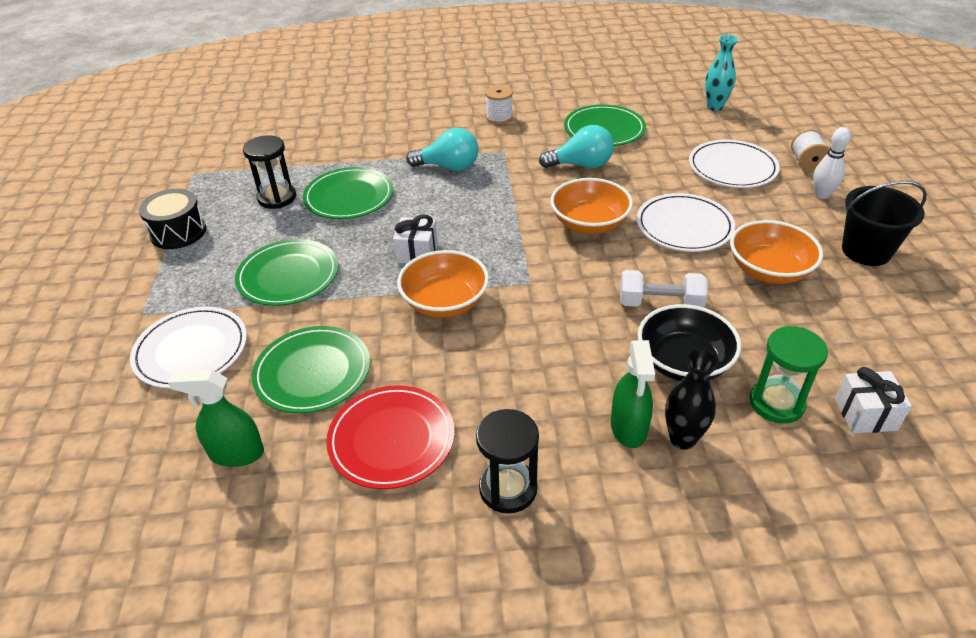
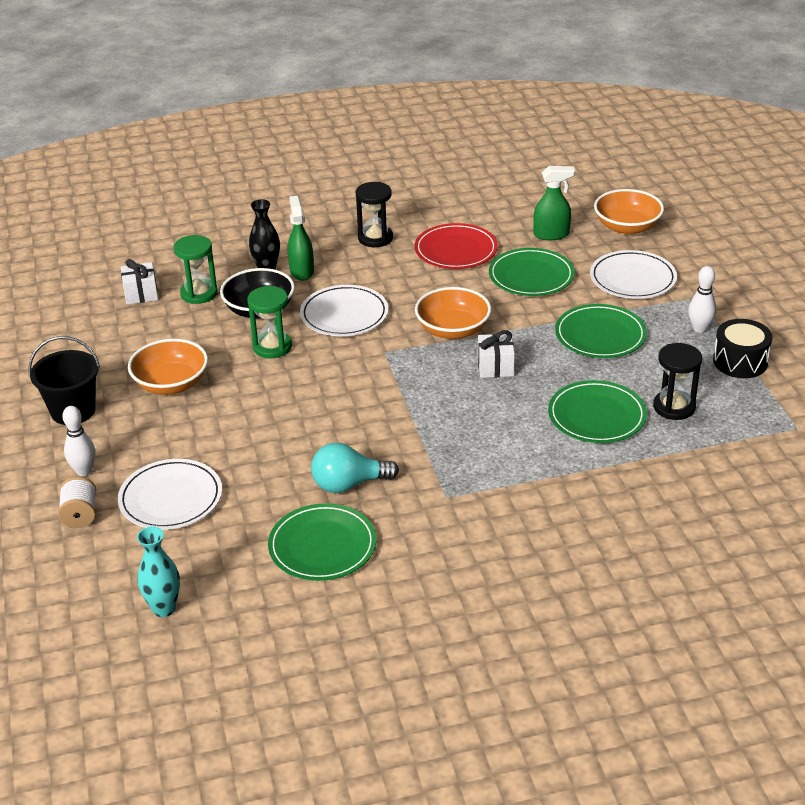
camera: 170 degrees right, 5 degrees down
turquoise light bulb [406,128,478,171] -> none
white spool [485,85,513,124] -> none
orange bowl [550,178,633,234] -> orange bowl moved to [594,189,664,235]
white dumbbell [620,270,708,308] -> green hourglass [247,286,292,358]
white plate [637,193,735,252] -> white plate moved to [300,285,388,336]
none -> white bowling pin [688,266,716,333]

